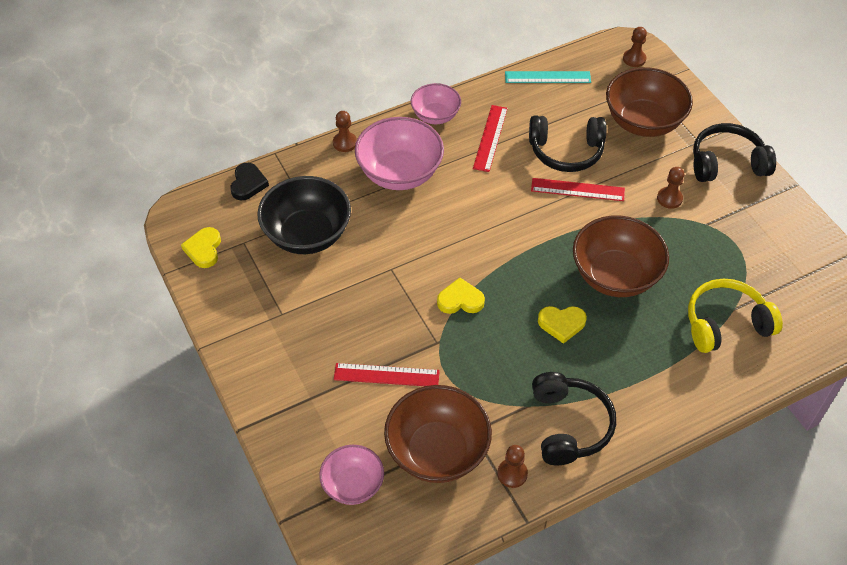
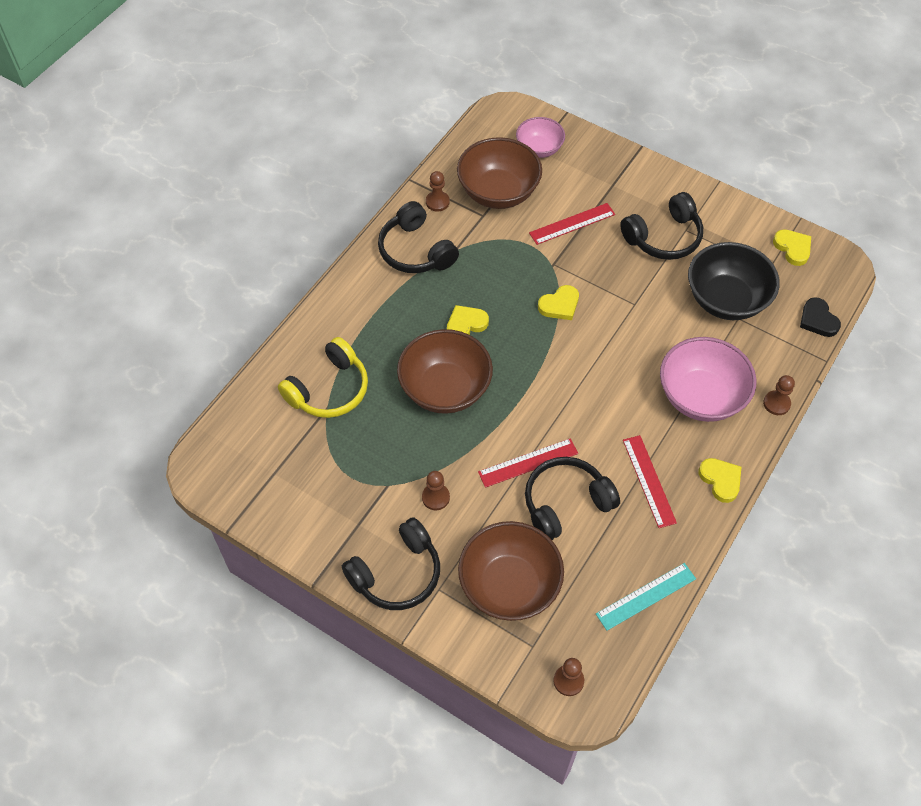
camera: 150 degrees right, 5 degrees up
pink bowl [411,83,461,124] -> yellow heart [699,458,741,503]
none -> black headphones [620,192,703,260]

